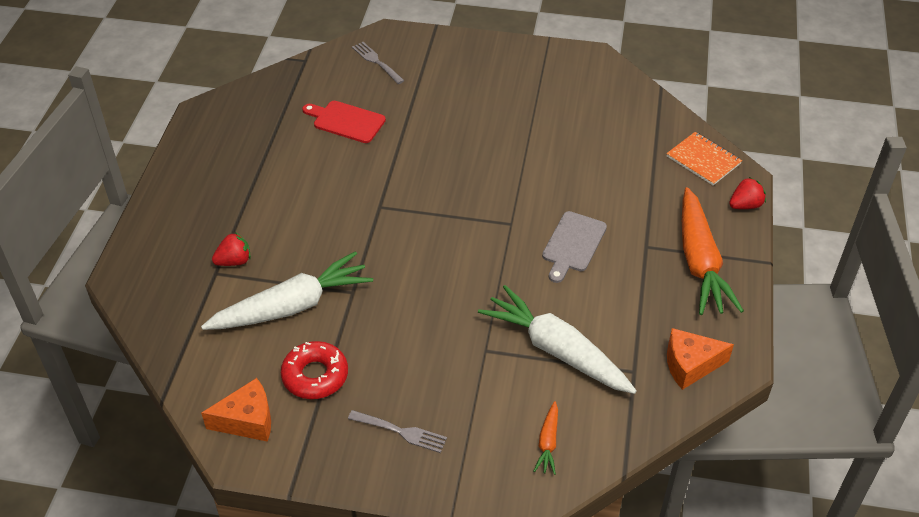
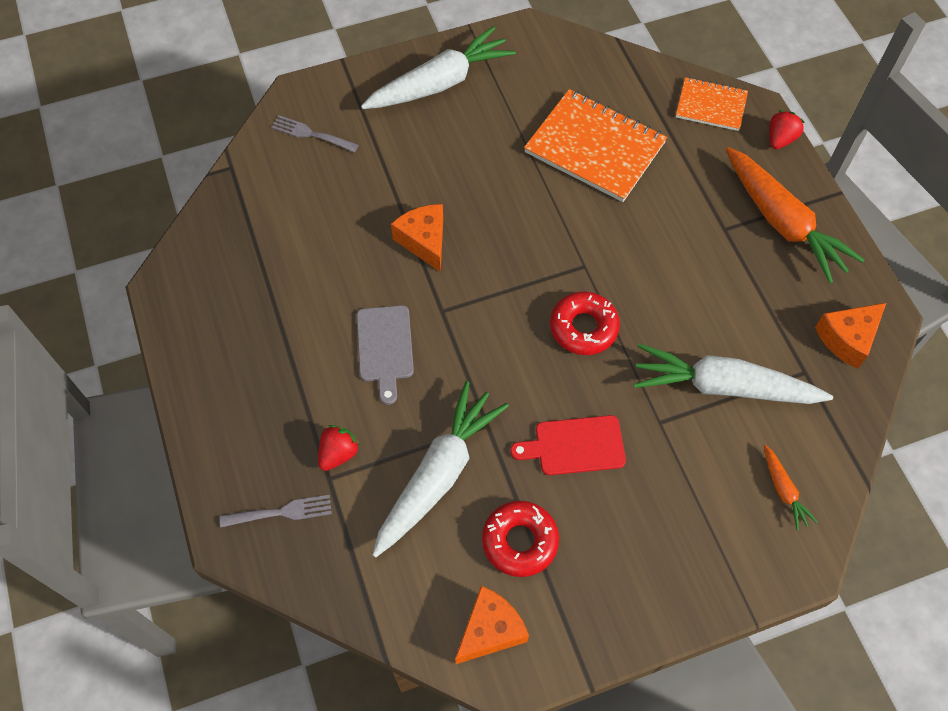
camera: 30 degrees left, 15 degrees up
red cutting board [302,101,386,143] -> red cutting board moved to [510,415,626,475]
grey fork [348,410,447,453] -> grey fork moved to [220,495,332,527]
grey cutting board [542,211,607,283] -> grey cutting board moved to [357,305,414,405]
none -> white carrot [361,26,516,109]
none -> orange cheese [391,204,443,272]
none -> orange notebook [524,89,667,202]
none -> red donut [550,291,620,355]

